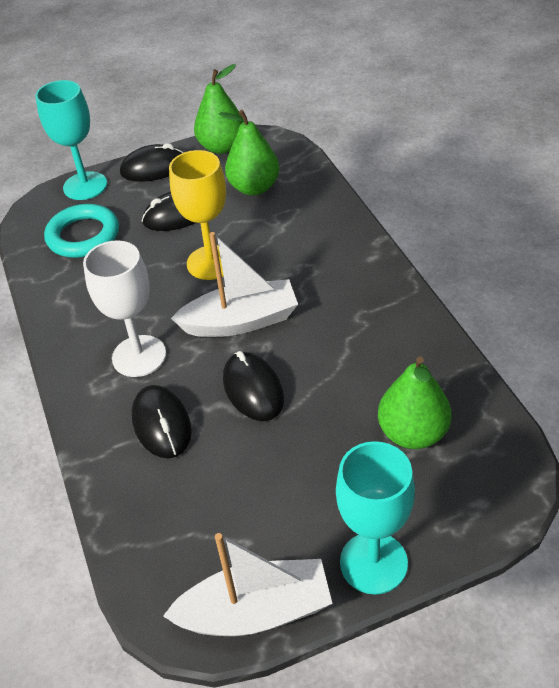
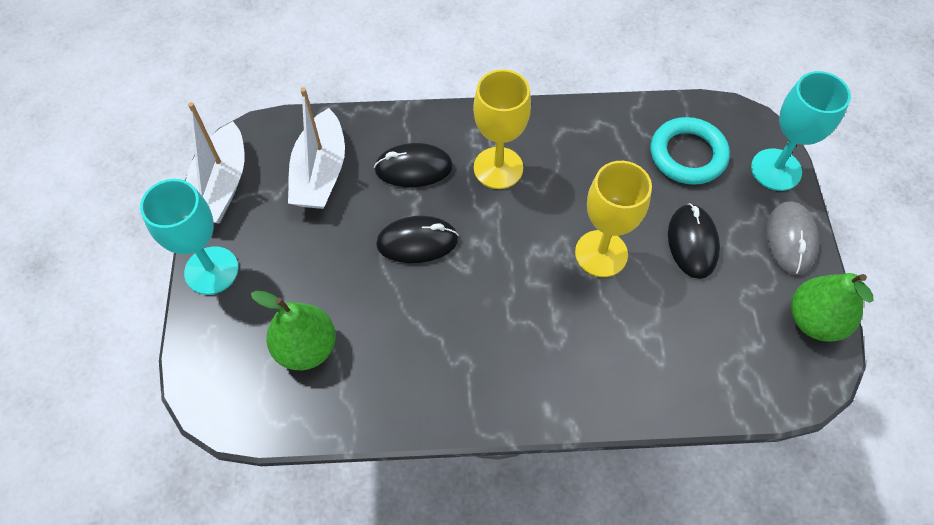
camera: 105 degrees right, 15 degrees up
white goblet [83,240,166,377] -> yellow goblet [473,69,531,189]
black mouse [120,143,184,182] -> grey mouse [766,201,819,275]
white boat [171,232,298,337] -> white boat moved to [288,87,345,209]
green pear [219,110,280,195] -> none

